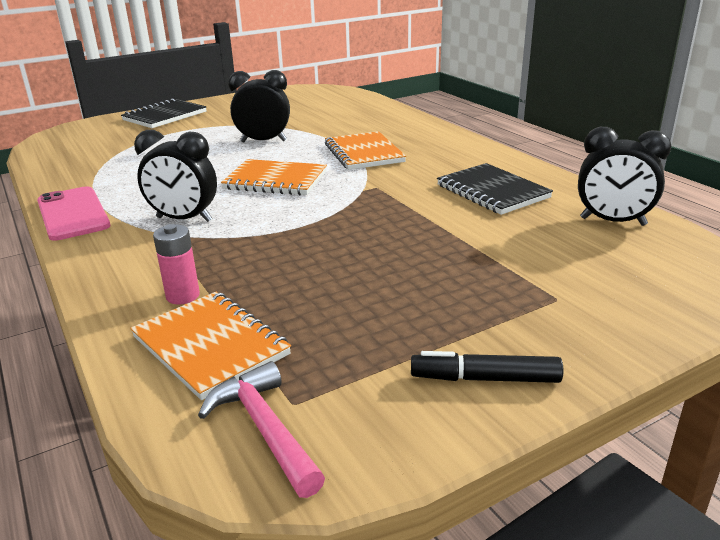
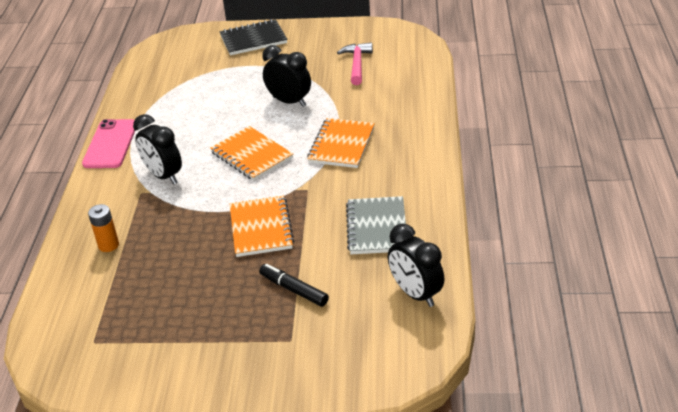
camera: 35 degrees right, 10 degrees up
orange notebook [130,292,291,400] -> orange notebook moved to [230,195,294,257]
pink battery [153,224,200,305] -> orange battery [88,204,119,252]
pink hammer [198,361,325,498] -> pink hammer moved to [337,42,373,85]
black marker [411,351,563,383] -> black marker moved to [259,264,329,307]
black notebook [437,163,553,215] -> grey notebook [346,196,406,254]

